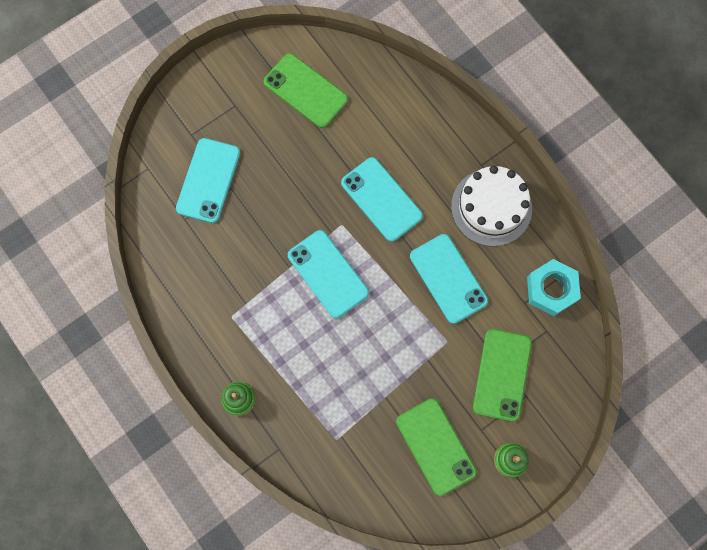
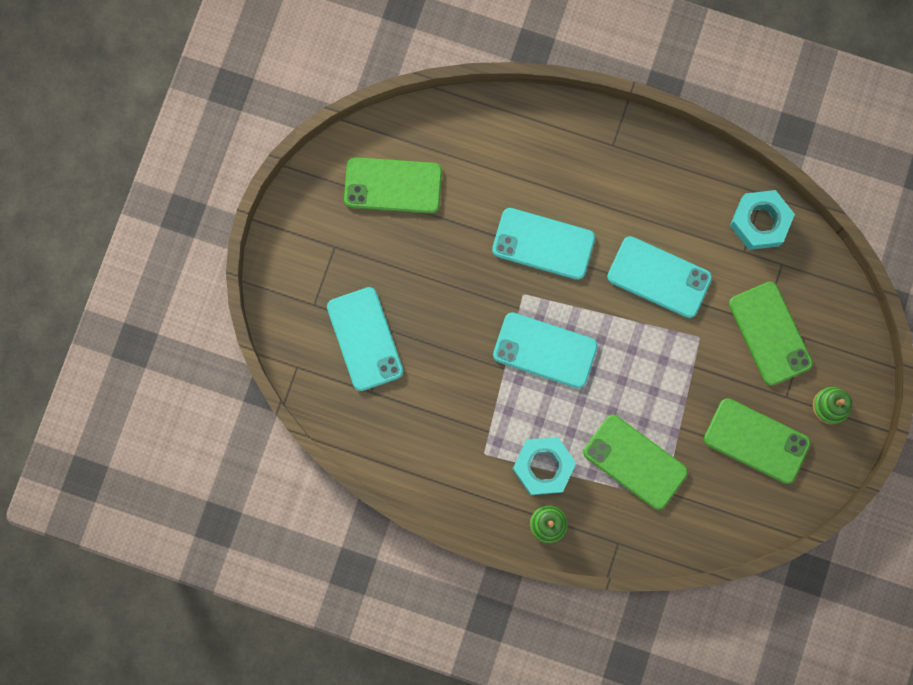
camera: 35 degrees left, 5 degrees up
white cake [451,166,532,247] -> none
none -> turquoise nut [512,437,576,495]
none -> green phone [583,415,688,510]

